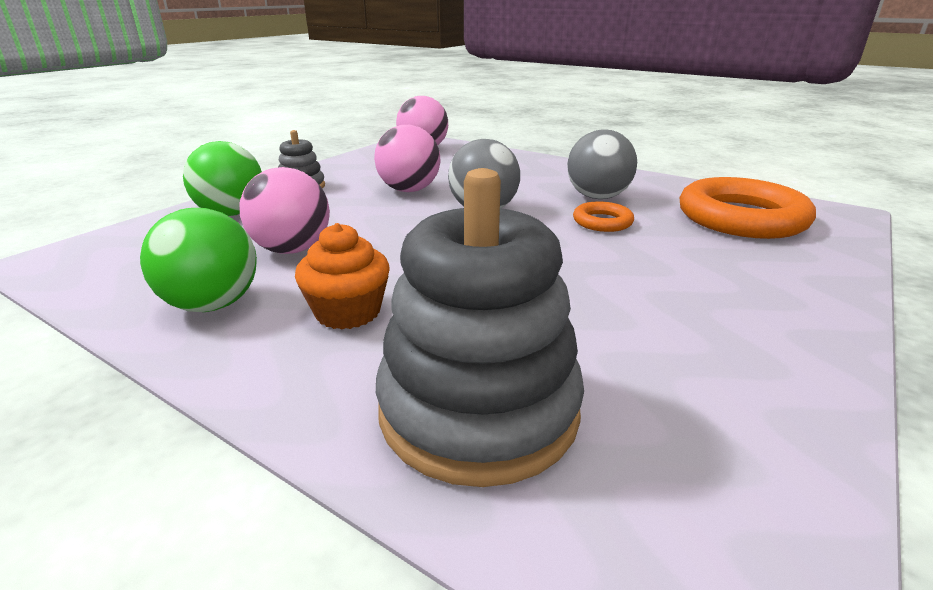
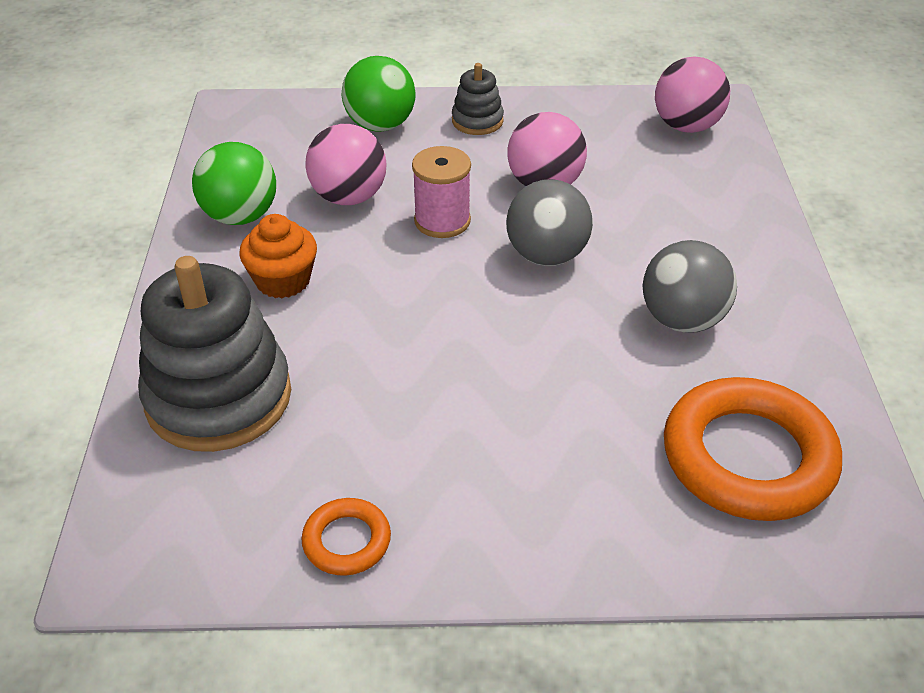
camera: 55 degrees right, 15 degrees up
orange ring [573,201,634,232] -> orange ring moved to [302,498,391,575]
none -> pink spool [412,146,471,238]

